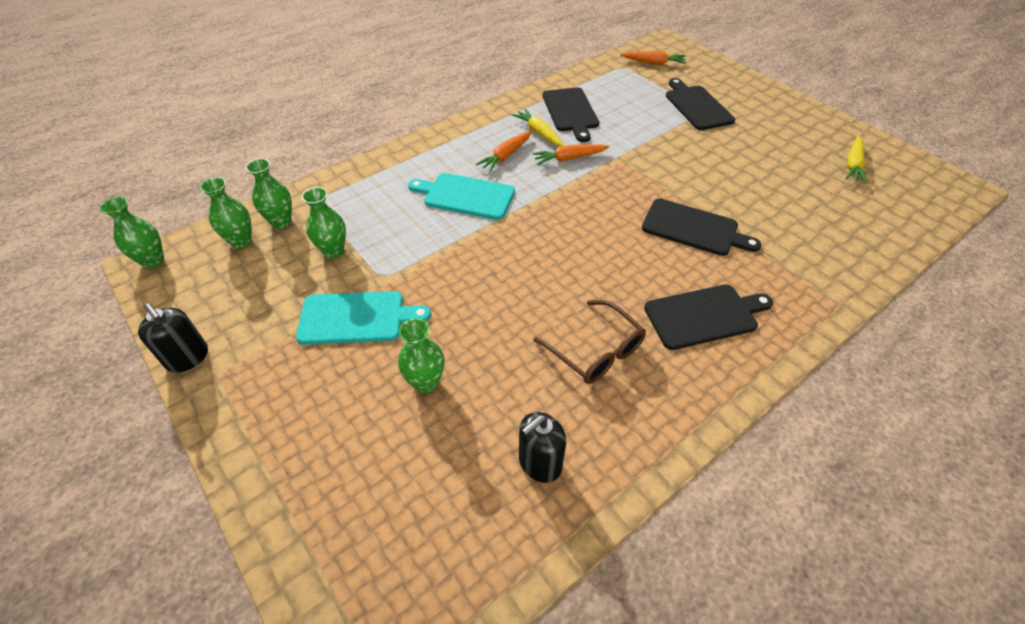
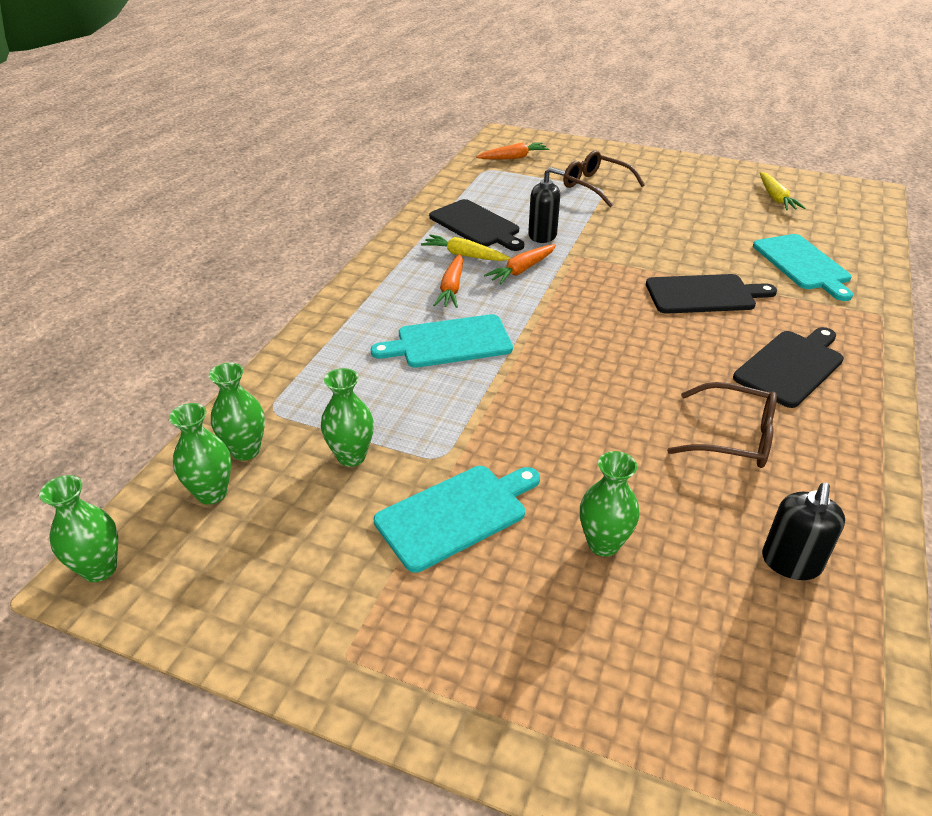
camera: 30 degrees left, 10 degrees down
black soap dispenser [138,303,208,373] -> black soap dispenser moved to [528,167,565,243]
black cutting board [666,78,735,130] -> brown glasses [563,150,645,207]
none -> turquoise cutting board [753,234,853,301]

